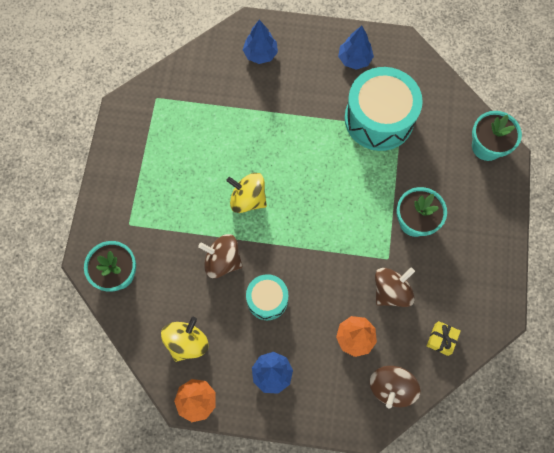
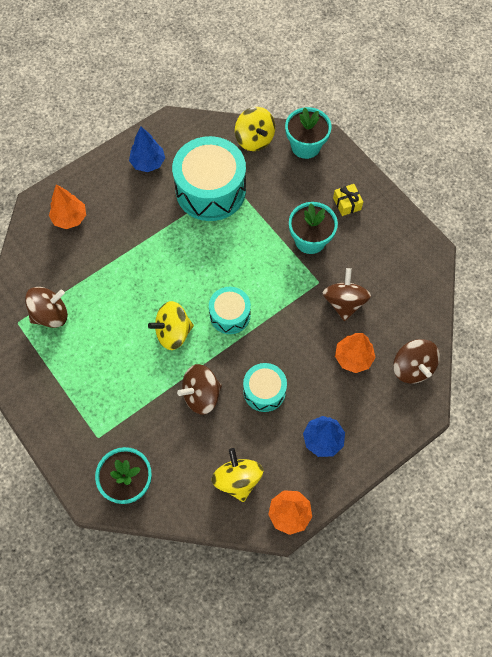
camera: 45 degrees left, 5 degrees down
blue tree [243,20,278,64] -> orange tree [49,185,86,229]
yellow gift [427,321,461,356] -> yellow gift moved to [333,184,363,216]
none -> brown spinning top [25,287,68,328]
none -> turquoise drum [209,287,251,334]
none -> yellow spinning top [235,107,275,151]

